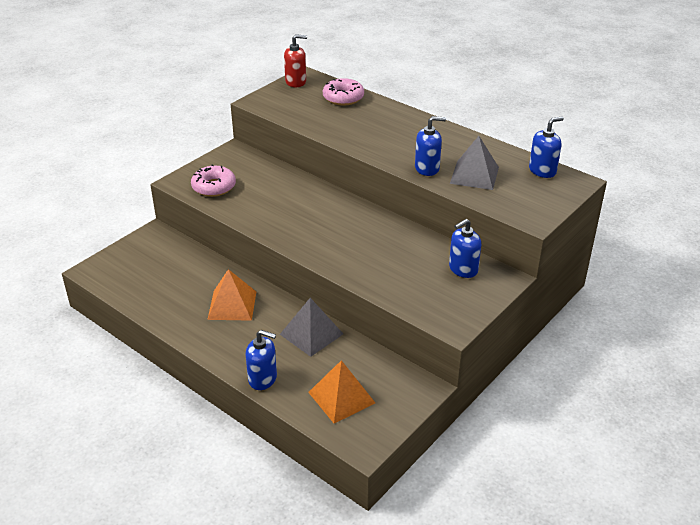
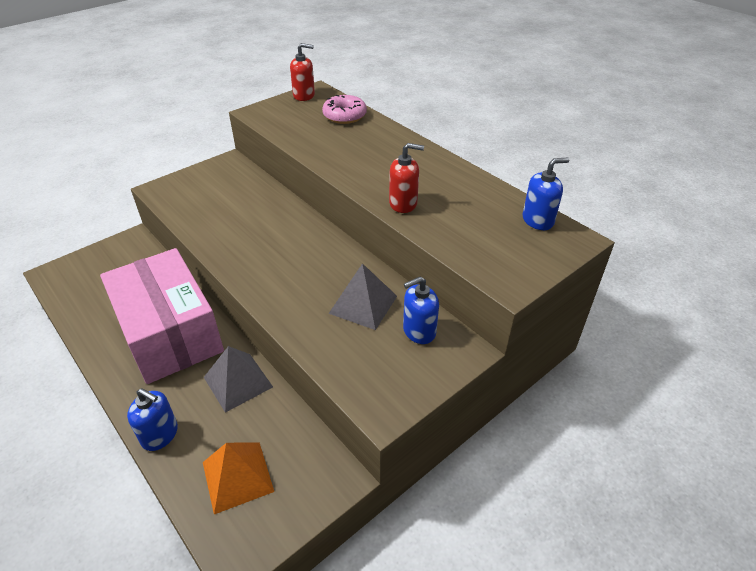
camera: 10 degrees right, 5 degrees up
pink donut [191,164,236,197] -> none
orange pyramid [207,269,256,321] -> pink box [100,248,224,384]
blue soap dispenser [415,116,446,176] -> red soap dispenser [389,143,424,213]
grey pyramid [450,136,499,190] -> grey pyramid moved to [328,263,397,330]

